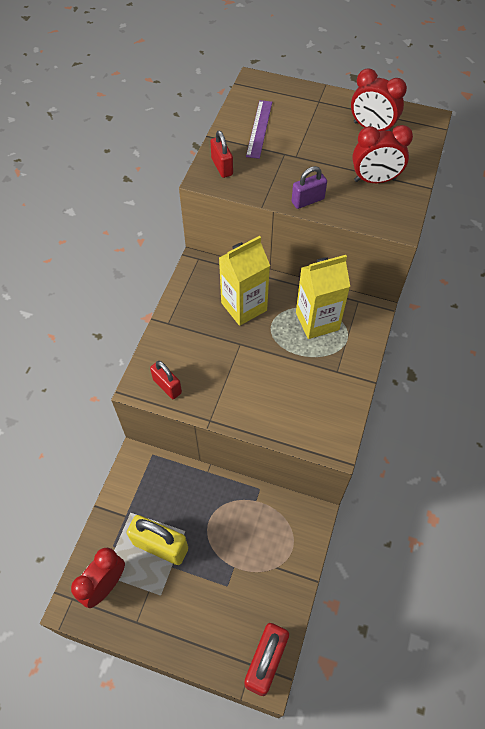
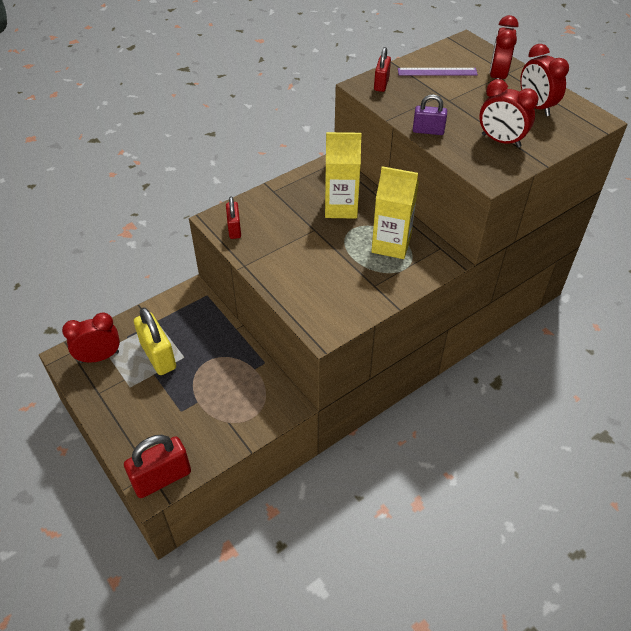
camera: 35 degrees right, 10 degrees down
purple ruler [246,100,272,159] -> purple ruler turned 45 degrees clockwise [398,68,478,76]
none -> red clock [490,15,518,79]

